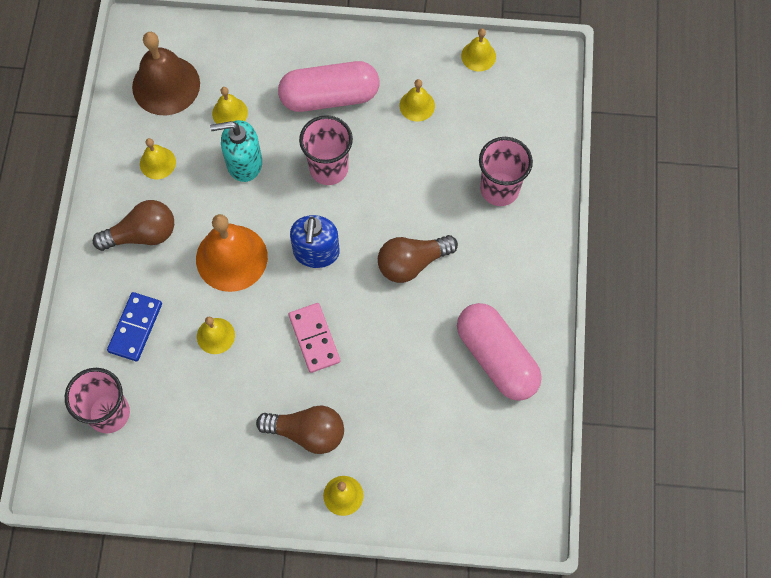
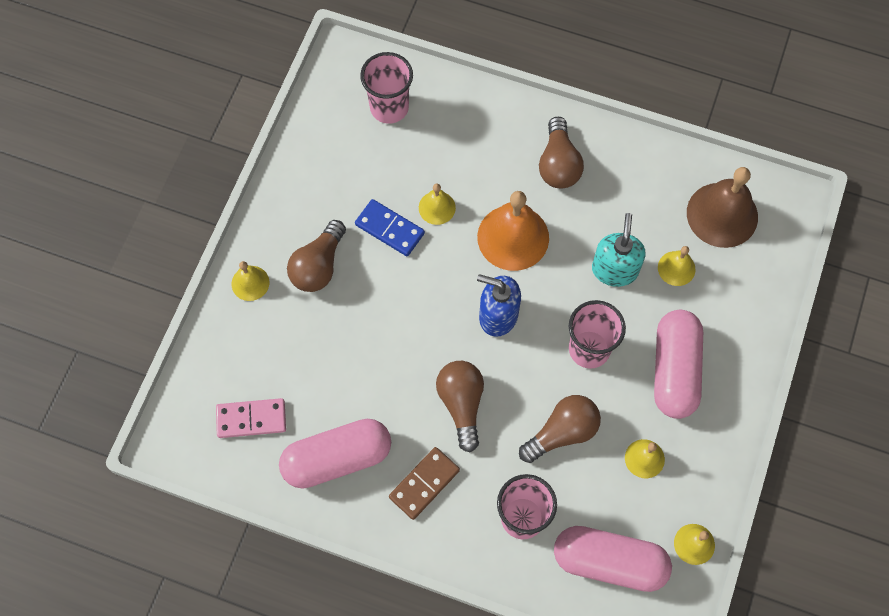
camera: 105 degrees right, 0 degrees up
blue domino [107,292,162,361] -> blue domino moved to [355,199,425,256]
yellow bell [140,138,176,179] -> none
pink domino [289,303,340,373] -> pink domino moved to [216,398,286,438]
none -> brown domino [389,447,460,520]
none -> brown light bulb [519,395,601,463]
none -> pink capsule [554,526,672,592]

